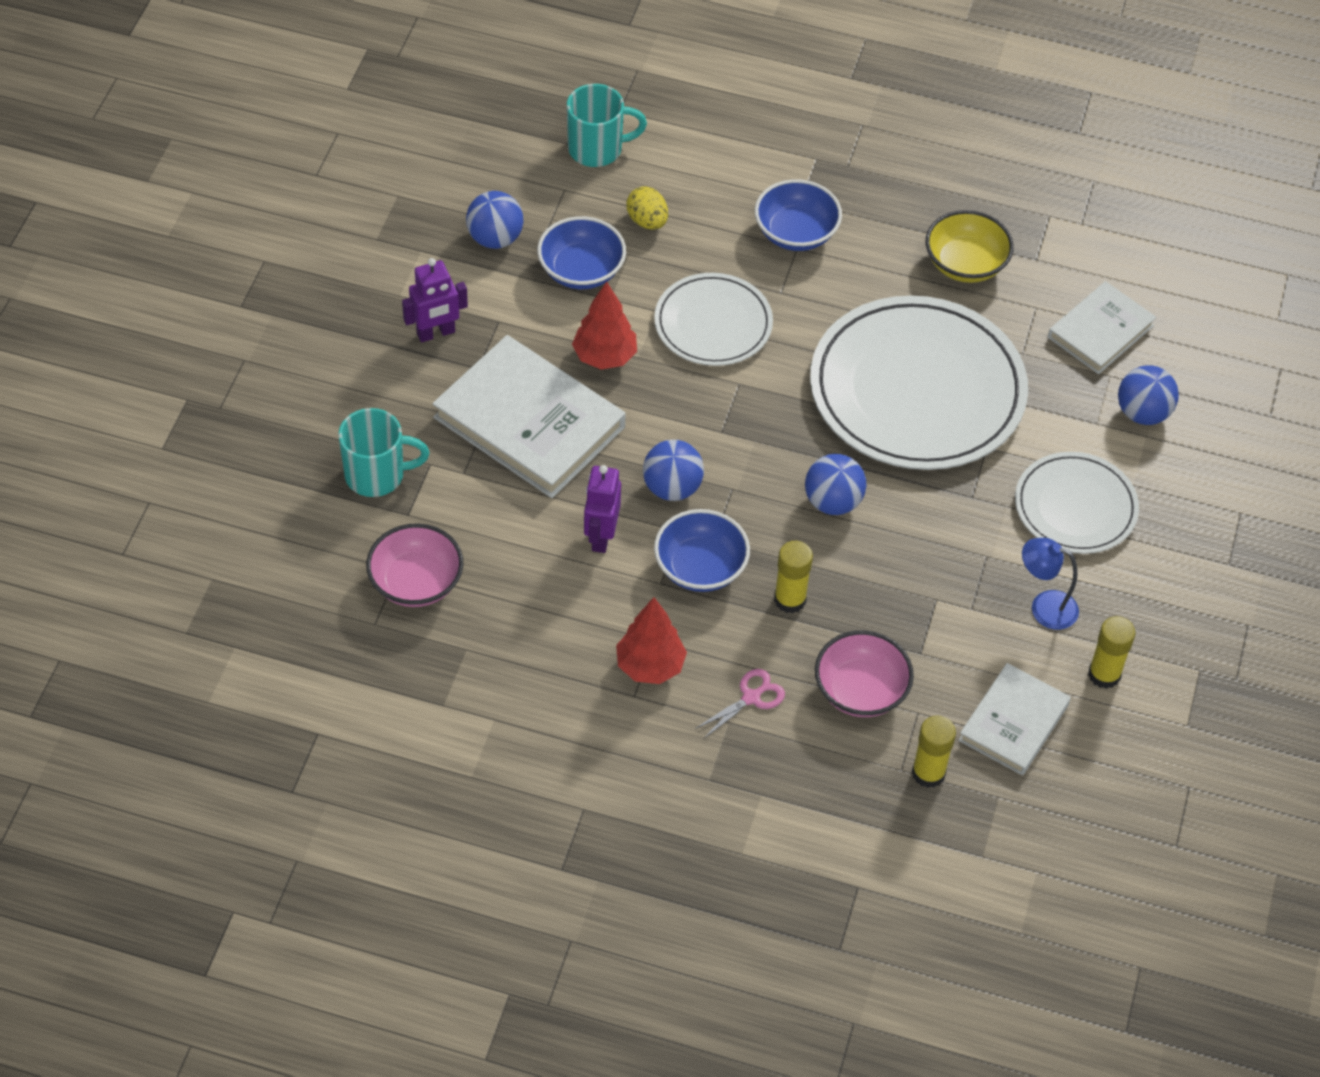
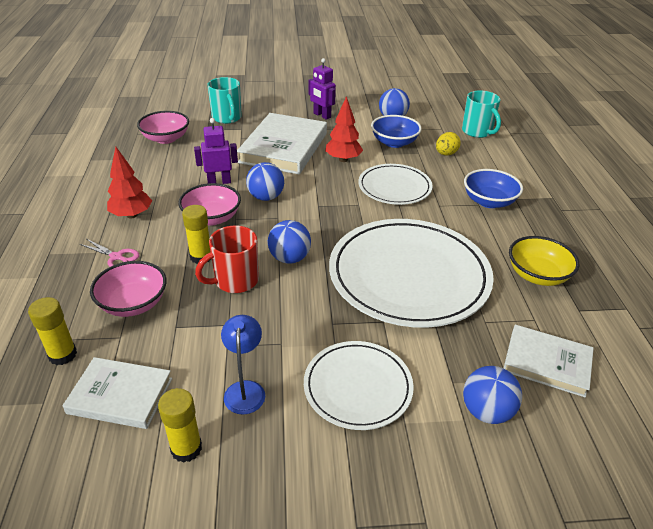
camera: 70 degrees right, 15 degrees down
blue bowl [654,509,750,592] -> pink bowl [178,183,241,226]
none -> red mug [195,226,259,293]

